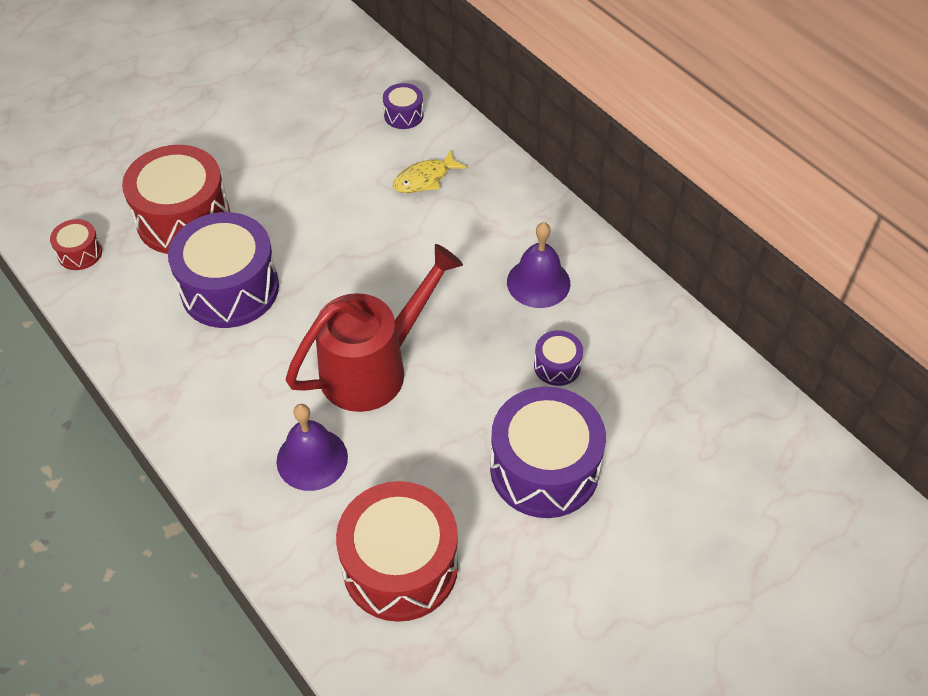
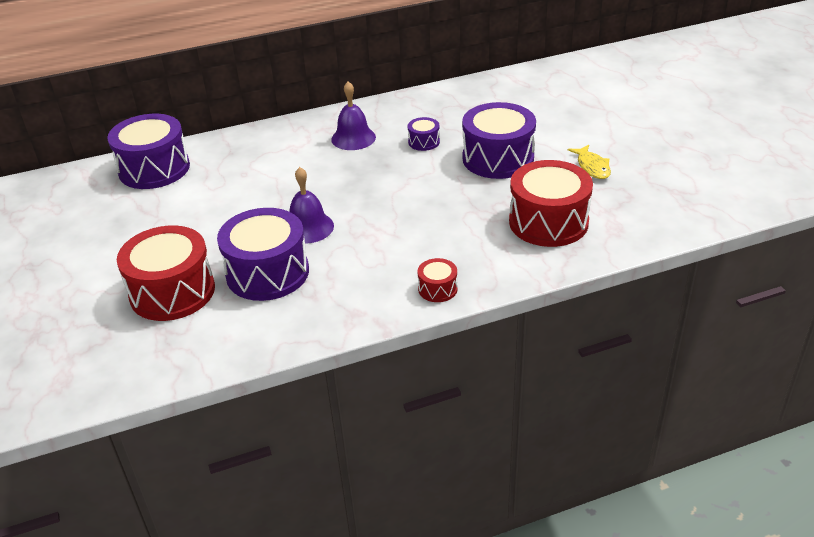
camera: 70 degrees left, 15 degrees down
red drum [50,219,102,270] -> red drum moved to [418,258,457,302]
purple bell [276,404,348,491] -> purple bell moved to [290,167,334,244]
red watering can [286,244,463,412] -> none
purple drum [383,83,424,129] -> purple drum [107,114,190,189], size x2.18
yellow fish [393,150,467,193] -> yellow fish moved to [568,145,611,179]

